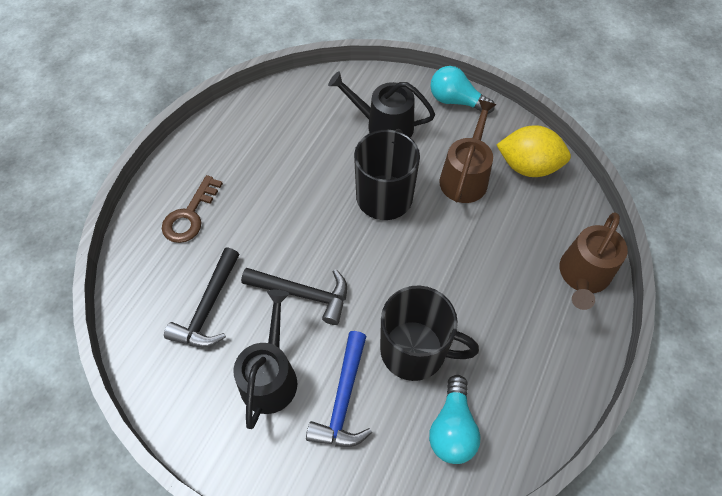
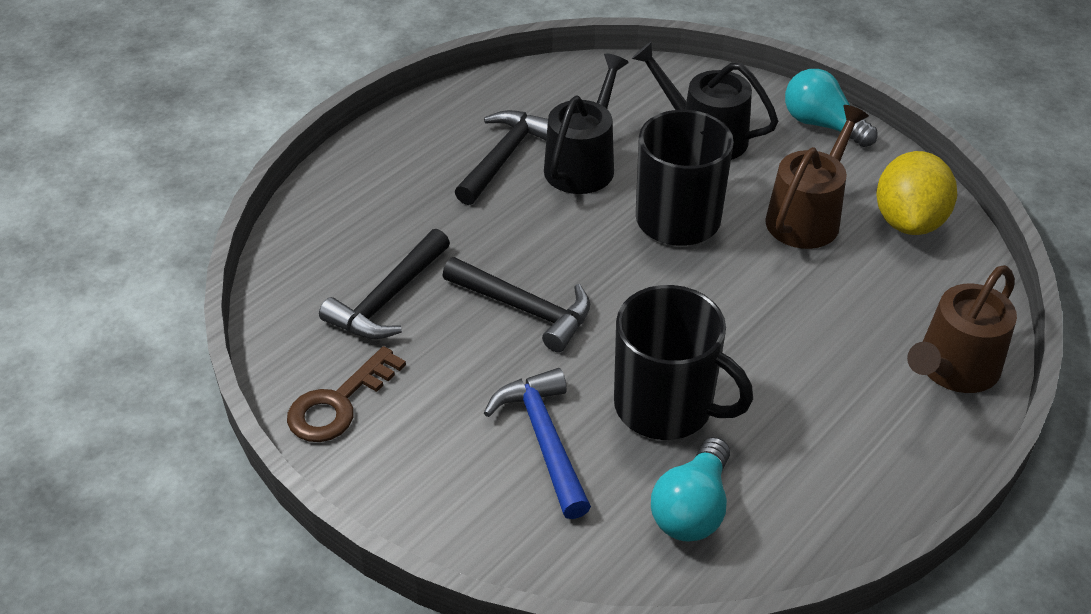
camera: 15 degrees right, 15 degrees down
brown key [162,175,223,243] -> brown key moved to [287,346,406,442]
black watering can [233,290,297,429] -> black watering can moved to [544,54,629,194]
blue hammer [306,331,372,447] -> blue hammer turned 135 degrees clockwise [484,368,591,519]
yellow lemon [496,125,571,177] -> yellow lemon turned 75 degrees clockwise [876,151,957,235]
none -> black hammer [455,110,548,205]

